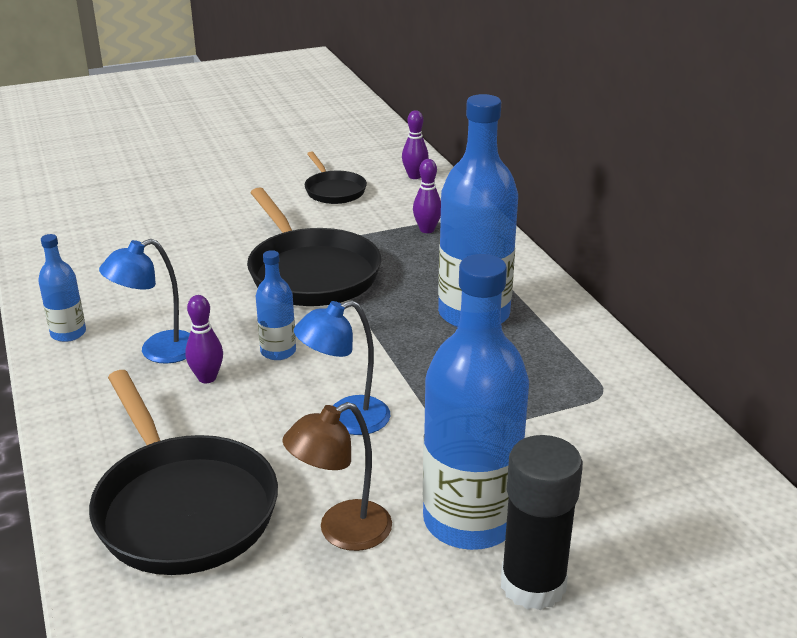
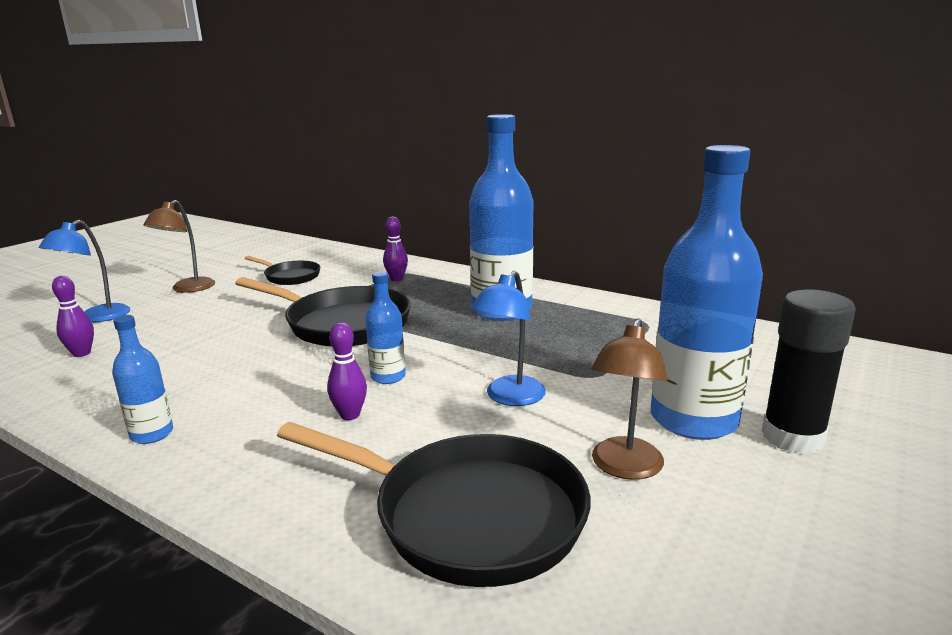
camera: 35 degrees left, 10 degrees down
blue lamp [99,239,190,364] -> blue lamp moved to [39,220,130,322]
purple bowling pin [402,110,429,179] -> purple bowling pin moved to [52,276,94,357]
none -> brown lamp [143,200,215,293]

